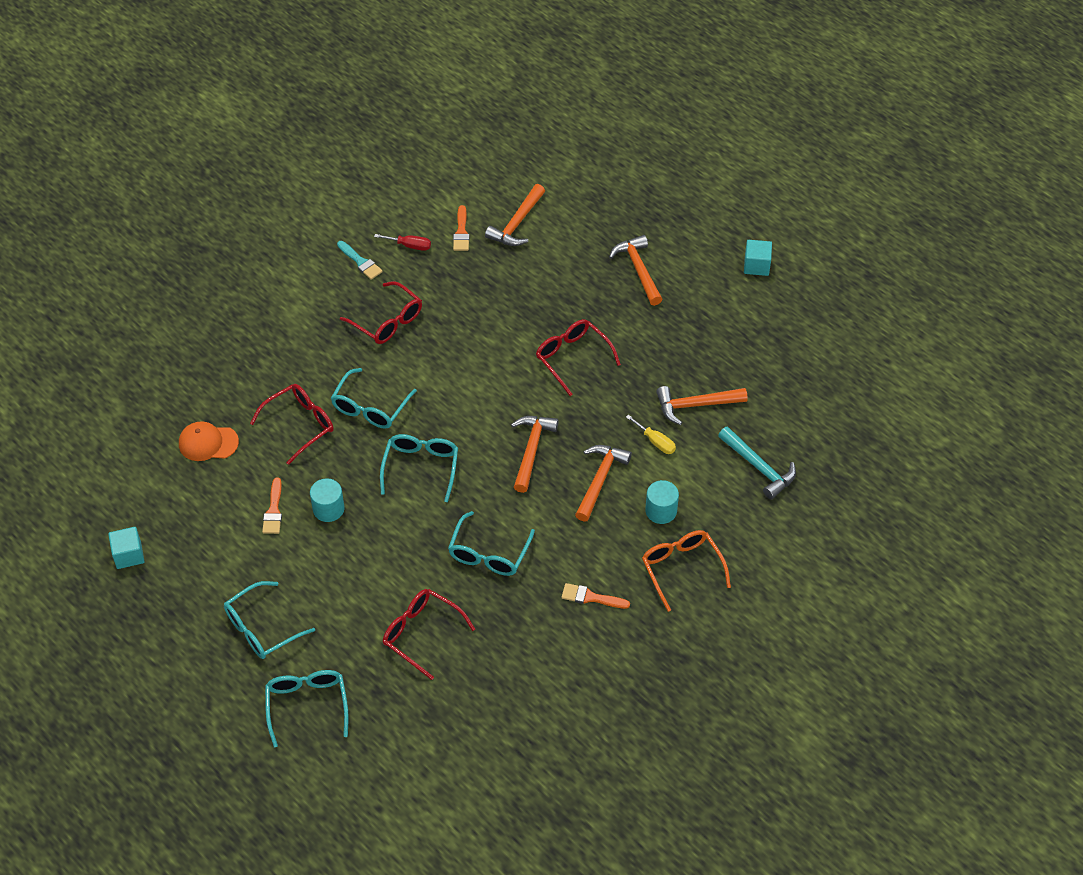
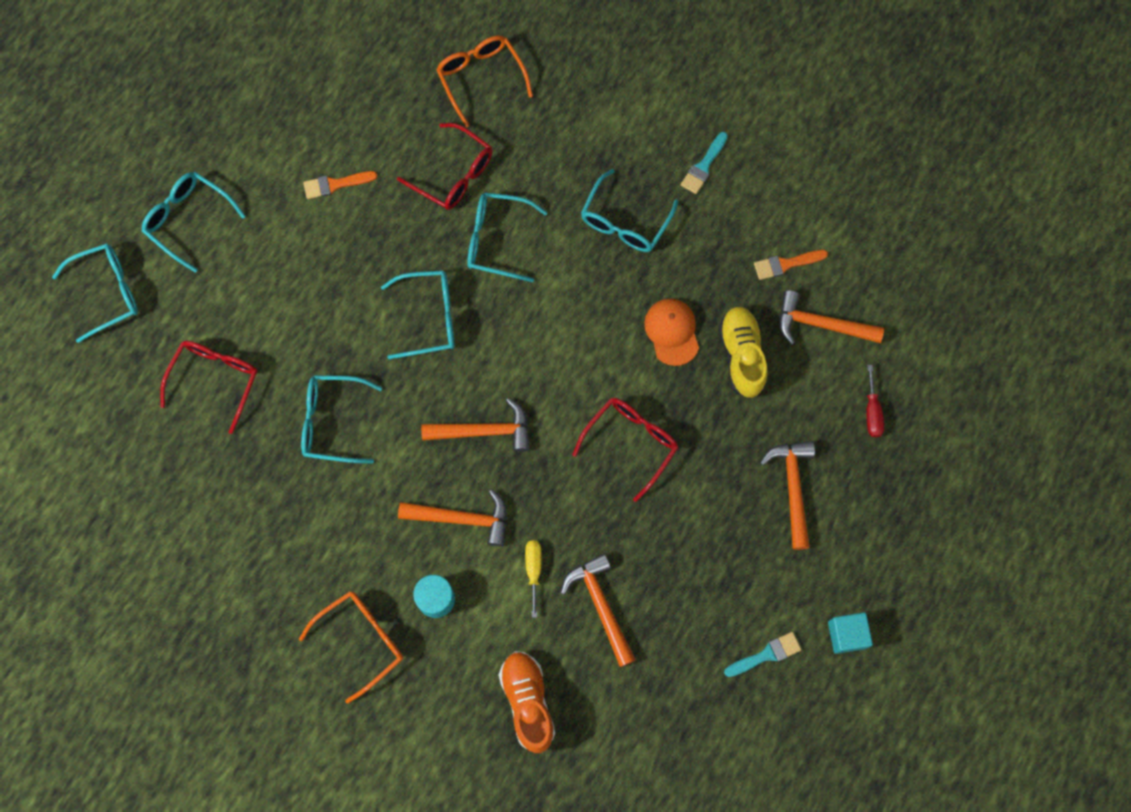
camera: 75 degrees right, 20 degrees up
turquoise cube [108,527,145,569] -> none
orange cap [179,421,239,461] -> orange cap moved to [644,299,699,366]
turquoise cylinder [310,478,344,522] -> none
red glasses [340,281,422,344] -> turquoise glasses [581,169,678,252]
red screwdriver [374,234,431,251] -> red screwdriver moved to [866,365,884,437]
orange brush [561,583,630,609] -> none
orange hammer [609,235,663,306] -> orange hammer turned 60 degrees counterclockwise [760,441,815,550]
yellow screwdriver [626,414,676,454] -> yellow screwdriver turned 150 degrees clockwise [525,541,542,618]
turquoise hammer [718,426,796,499] -> orange shoe [499,651,555,753]
none -> orange glasses [436,35,533,127]
none -> yellow shoe [719,306,768,398]
none -> turquoise brush [724,632,801,677]

